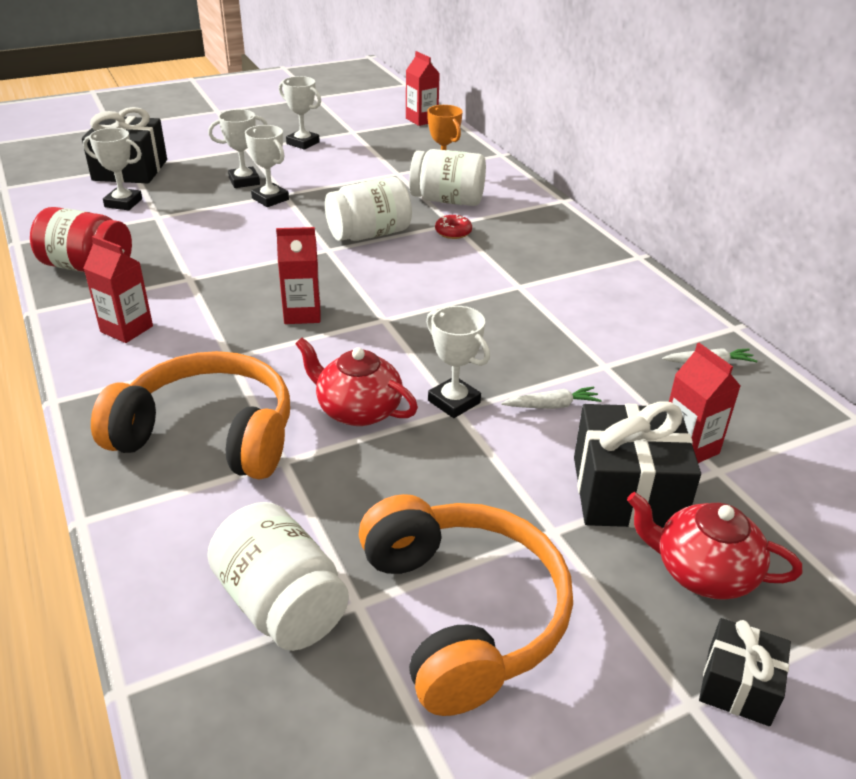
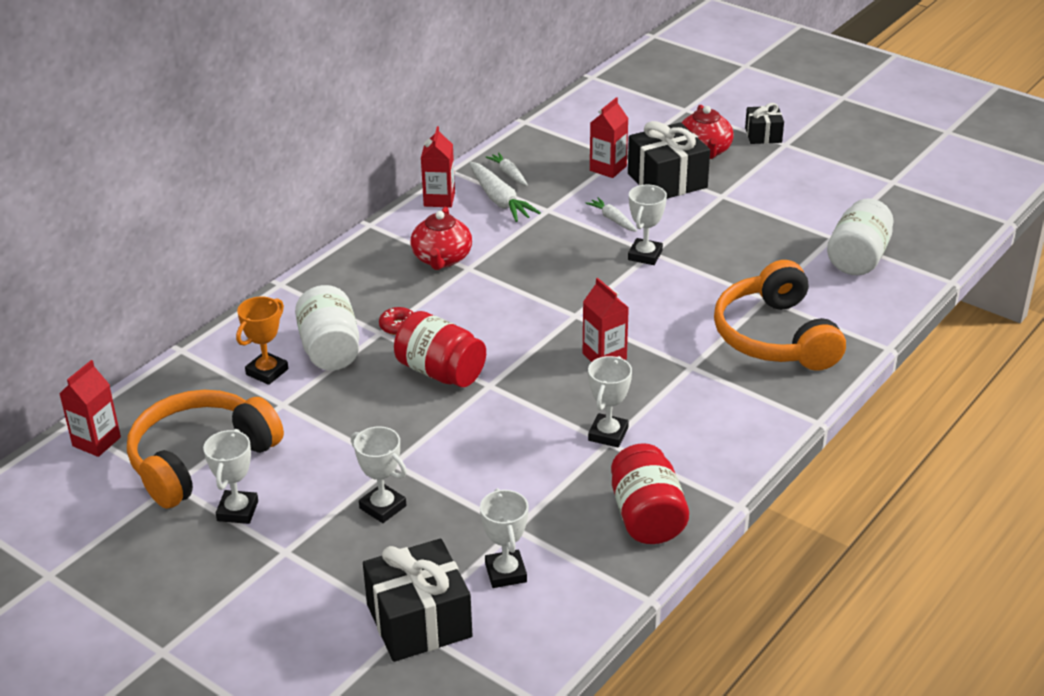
camera: 115 degrees left, 0 degrees up
red carton [84,236,153,343] -> red carton moved to [421,126,455,208]
white trophy [245,125,289,207] -> white trophy moved to [588,356,632,448]
red teapot [295,338,418,426] -> red teapot moved to [411,207,472,270]
white jar [325,177,412,241] -> red jar [394,311,486,387]
orange headphones [359,494,573,716] -> orange headphones moved to [127,390,284,509]
none -> white carrot [469,162,541,222]

